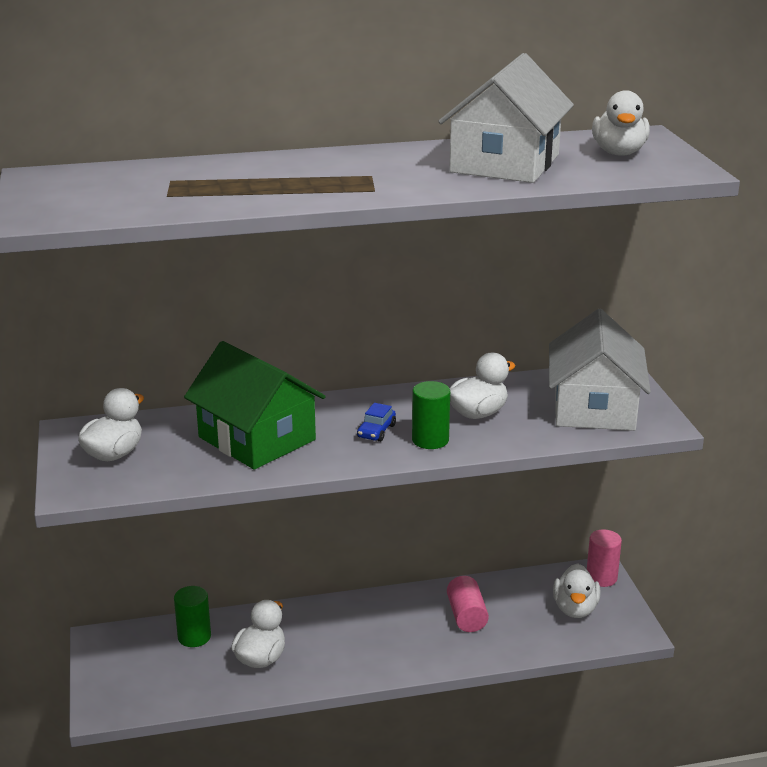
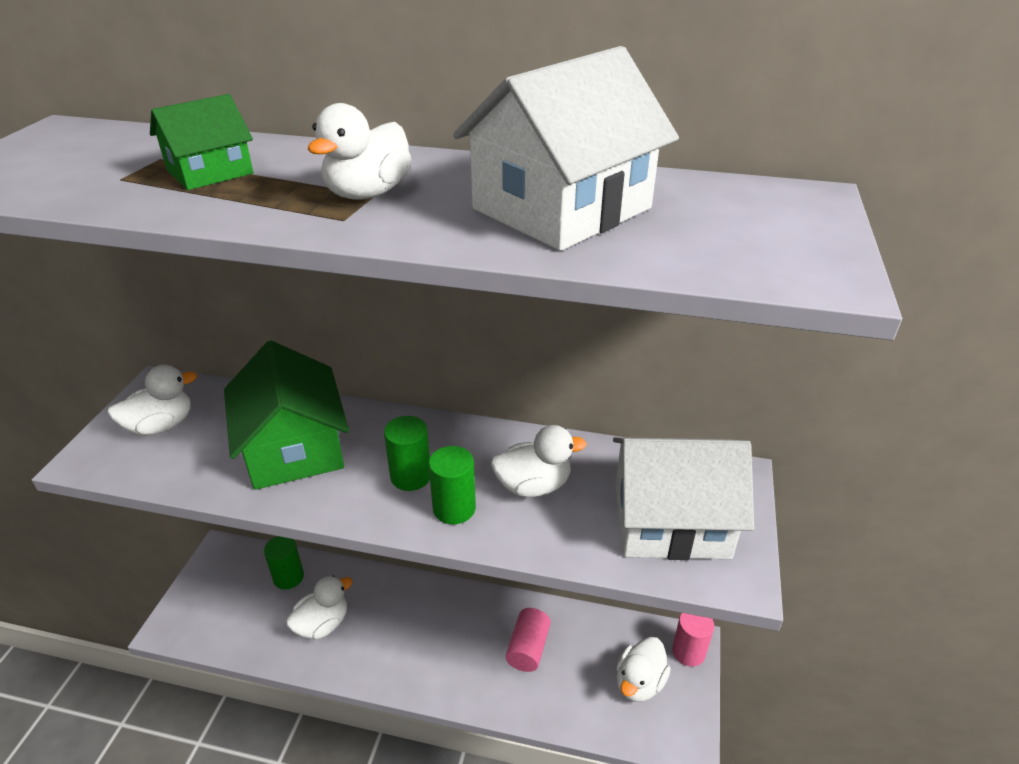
camera: 25 degrees right, 10 degrees up
blue car [357,403,396,442] -> green cylinder [384,416,430,491]
white house [549,309,651,431] -> white house turned 60 degrees clockwise [613,437,754,560]
white duck [592,90,650,156] -> white duck moved to [307,103,412,200]
none -> green house [150,94,254,190]

